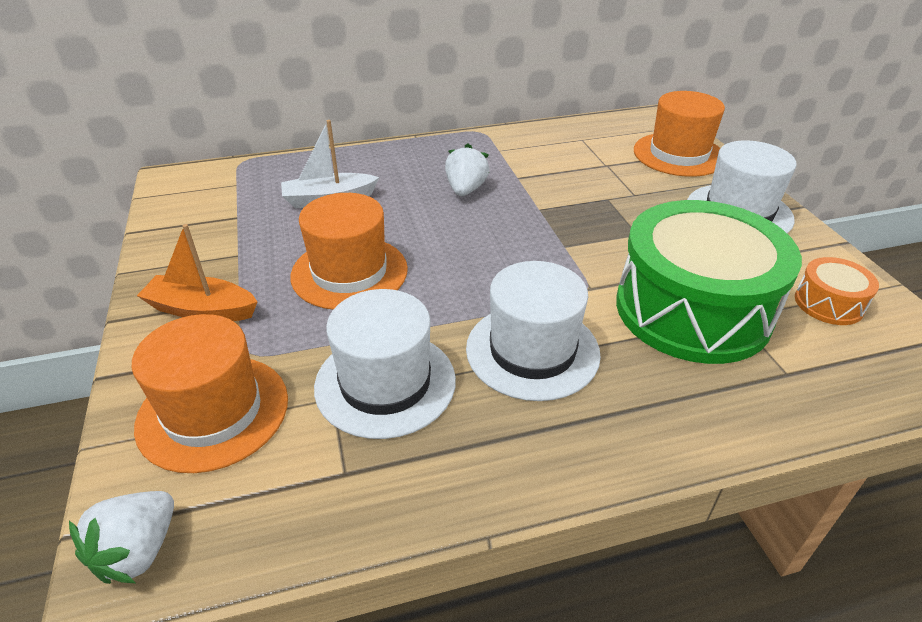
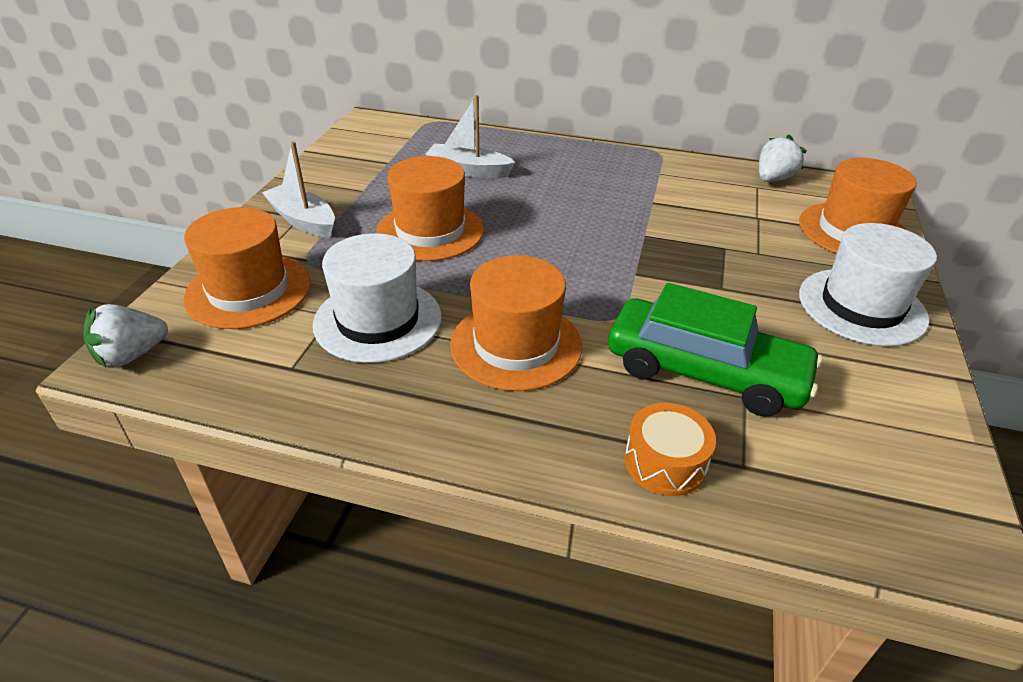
camera: 30 degrees right, 0 degrees up
orange boat [137,224,257,321] -> white boat [262,141,335,238]
white strawberry [445,143,489,196] -> white strawberry moved to [759,134,807,182]
white hat [466,261,601,401] -> orange hat [450,255,582,391]
green drum [616,200,802,364] -> green car [608,283,823,417]
orange drum [795,257,879,325] -> orange drum moved to [625,403,716,496]

